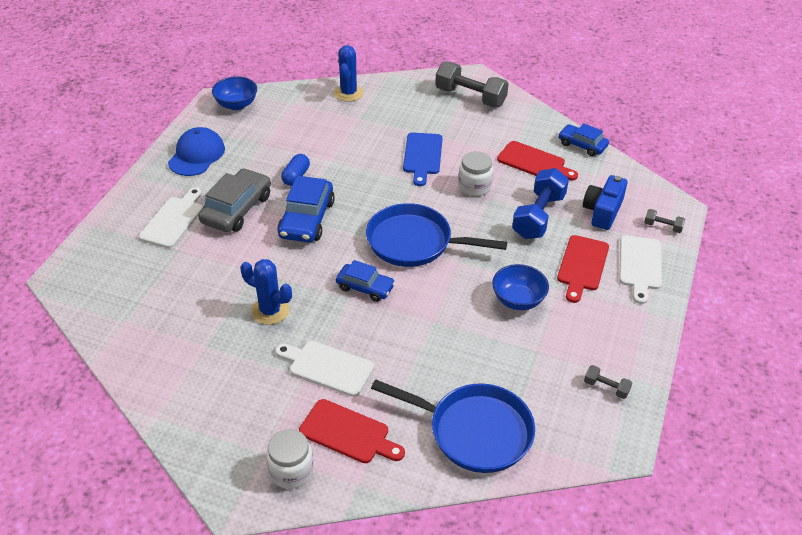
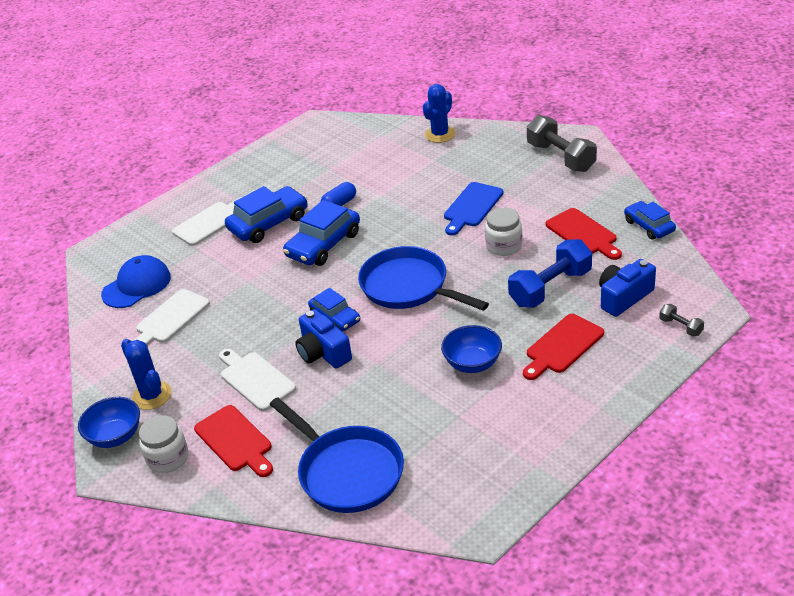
camera: 30 degrees right, 5 degrees down
blue cap [168,127,225,176] -> blue cap moved to [101,255,171,308]
grey car [198,168,271,232] -> blue car [225,186,308,243]
blue bowl [212,76,257,110] -> blue bowl moved to [78,397,140,448]
blue cactus [240,259,292,325] -> blue cactus moved to [121,339,172,410]
grey dumbbell [584,365,632,399] -> none
white cutting board [619,236,662,304] -> white cutting board moved to [133,289,210,345]
none -> blue camera [295,309,352,369]

